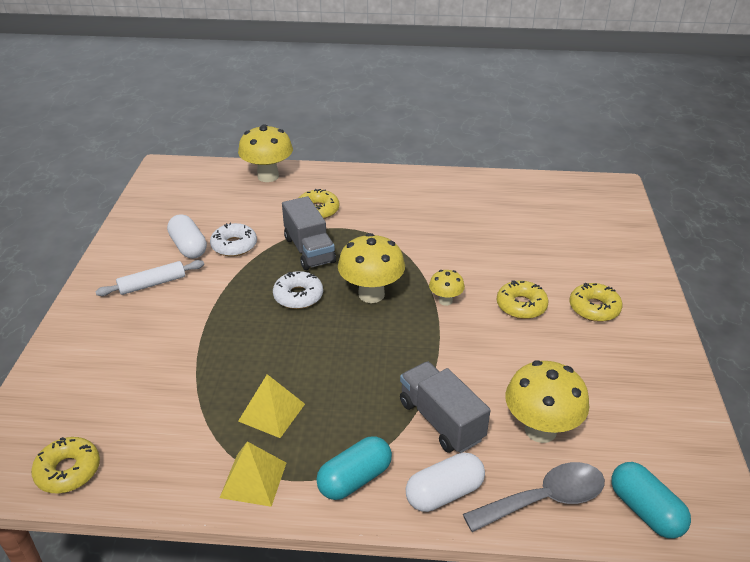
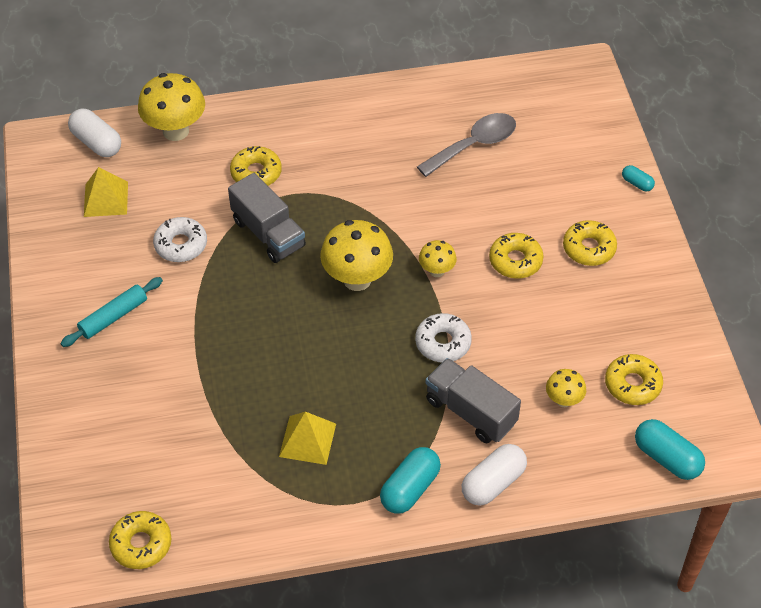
camera: 15 degrees left, 15 degrees up
white rolling pin [95,260,204,296] -> turquoise rolling pin [60,277,163,347]
white capsule [167,214,207,259] -> white capsule moved to [68,109,121,157]
yellow pyramid [220,441,286,507] -> yellow pyramid moved to [84,167,128,217]
white donut [273,271,323,309] -> white donut moved to [415,313,472,362]
grey spoon [463,462,605,532] -> grey spoon moved to [417,113,516,177]
yellow mushroom [505,360,589,443] -> yellow mushroom [546,369,586,407], size x0.53
none -> yellow donut [605,354,663,405]
none -> turquoise capsule [622,165,655,191]

